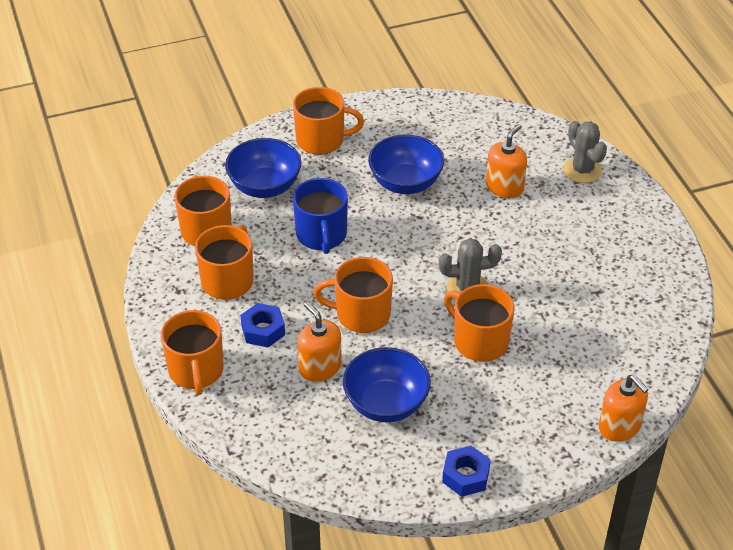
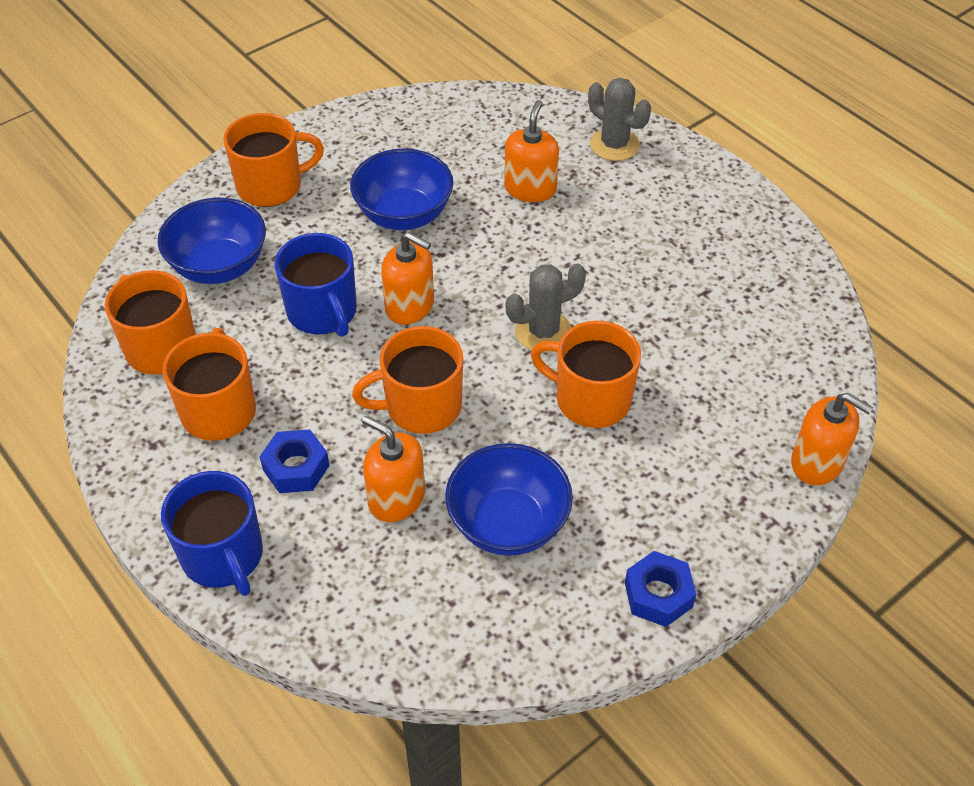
camera: 20 degrees left, 5 degrees up
orange mug [161,310,224,395] -> blue mug [161,471,263,596]
none -> orange soap dispenser [381,232,434,325]

